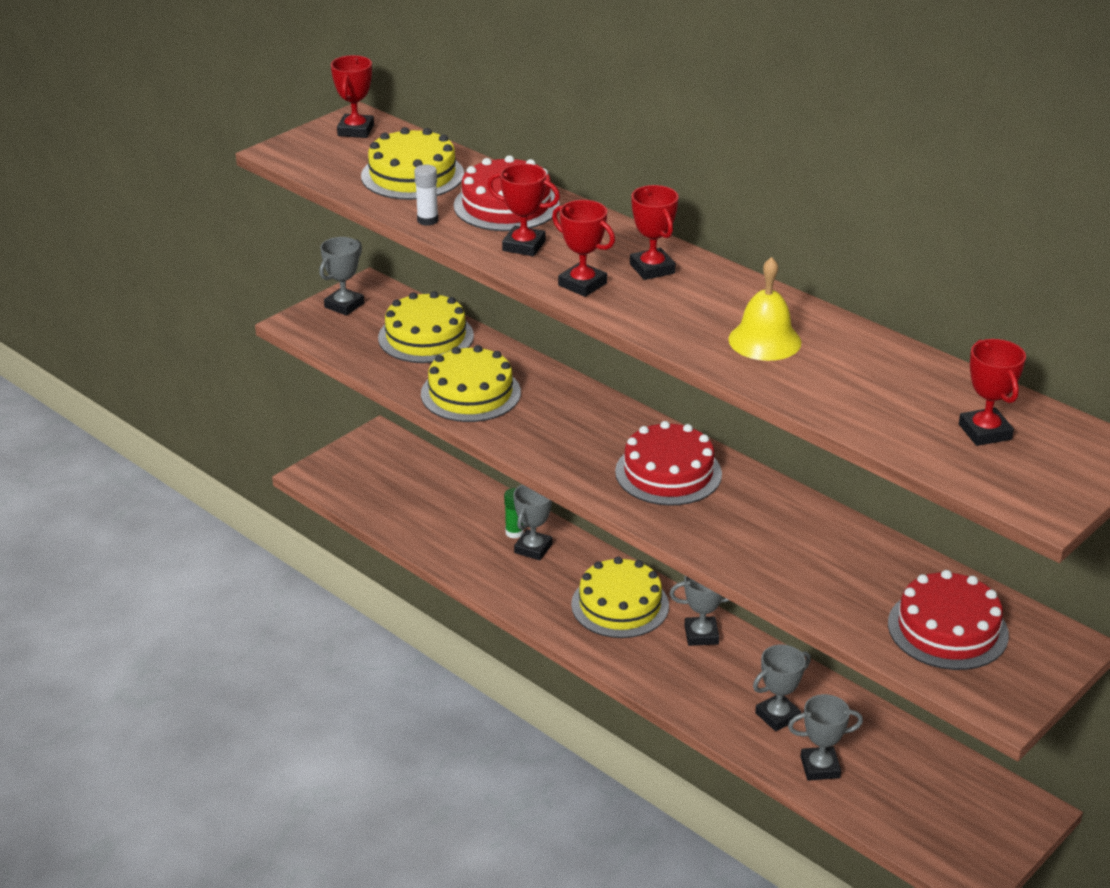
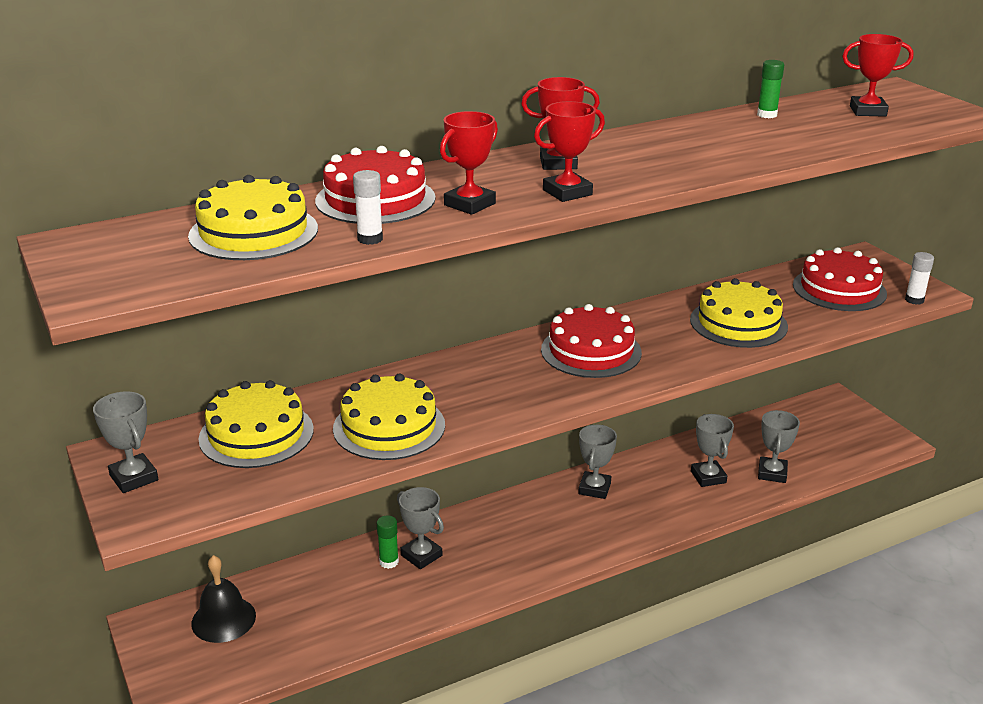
camera: 70 degrees left, 5 degrees down
red trophy [331,55,374,138] -> none
yellow cake [571,557,669,638] -> yellow cake moved to [690,278,788,348]
yellow bell [729,257,801,361] -> none
none -> black bell [191,555,256,643]
none -> green glue stick [757,60,784,118]
none -> white glue stick [905,252,934,305]

